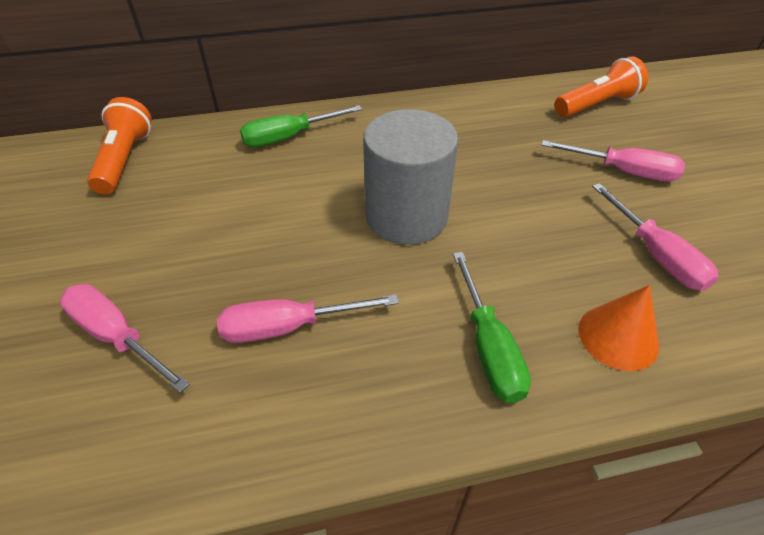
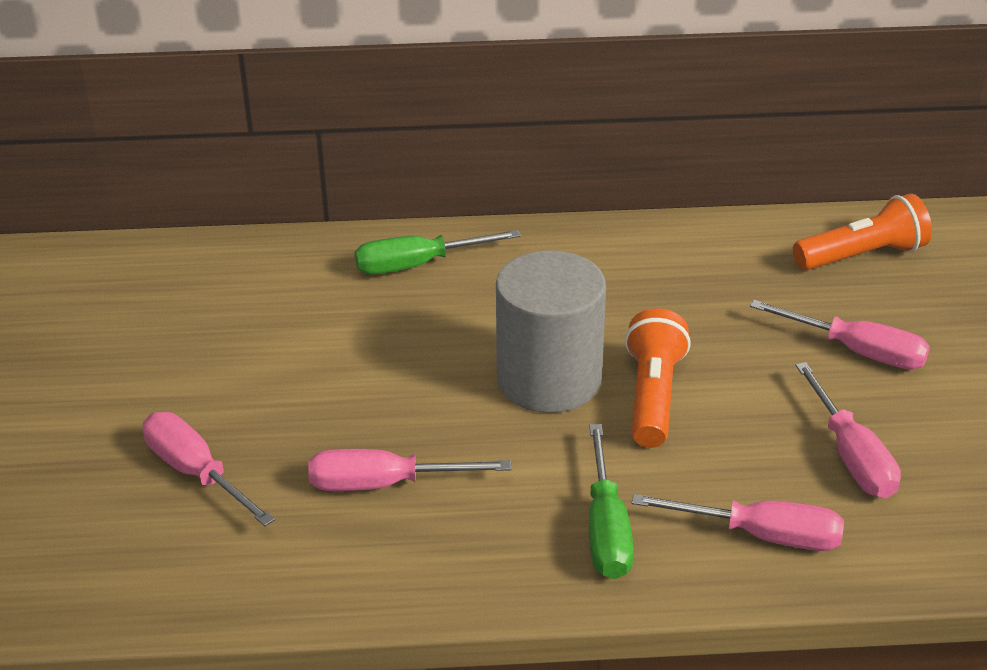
camera: 10 degrees right, 10 degrees down
orange flashlight [87,97,152,195] -> orange flashlight moved to [625,308,691,448]
orange cone [578,285,659,371] -> pink screwdriver [631,494,844,551]

